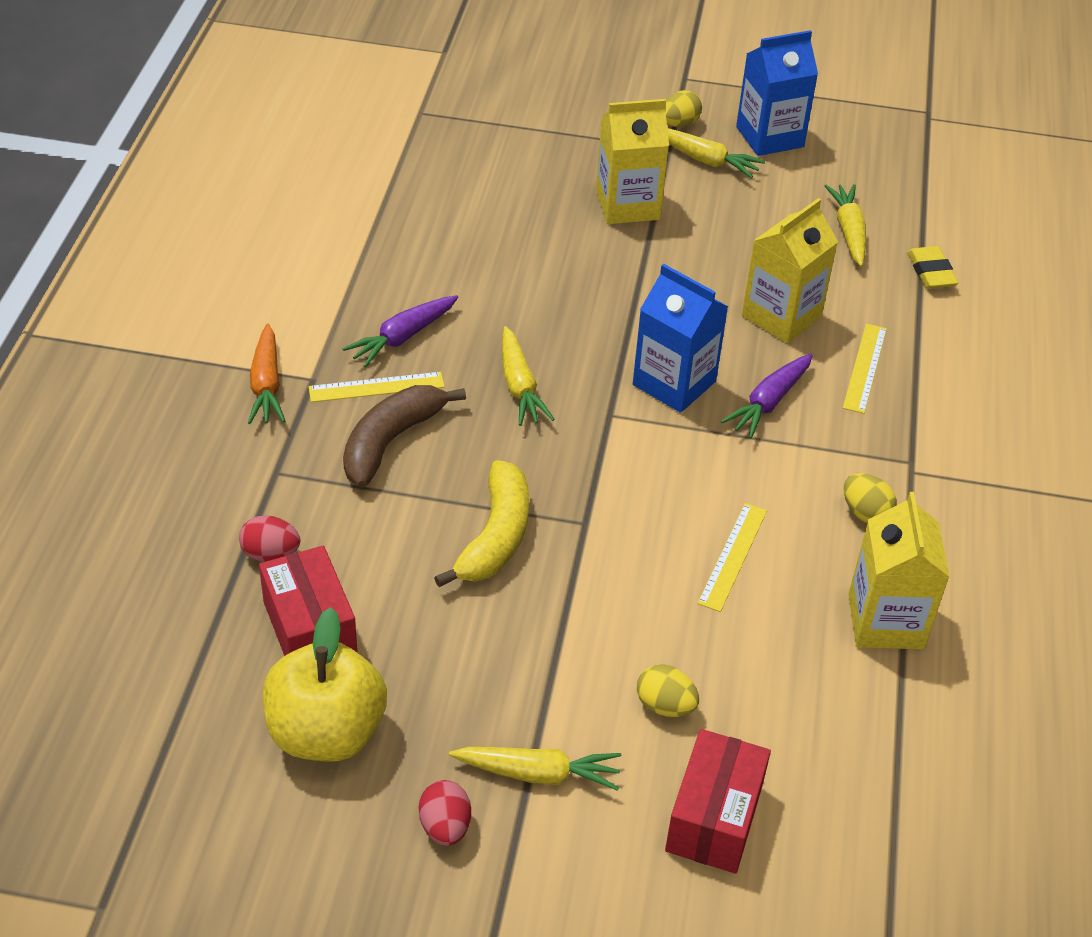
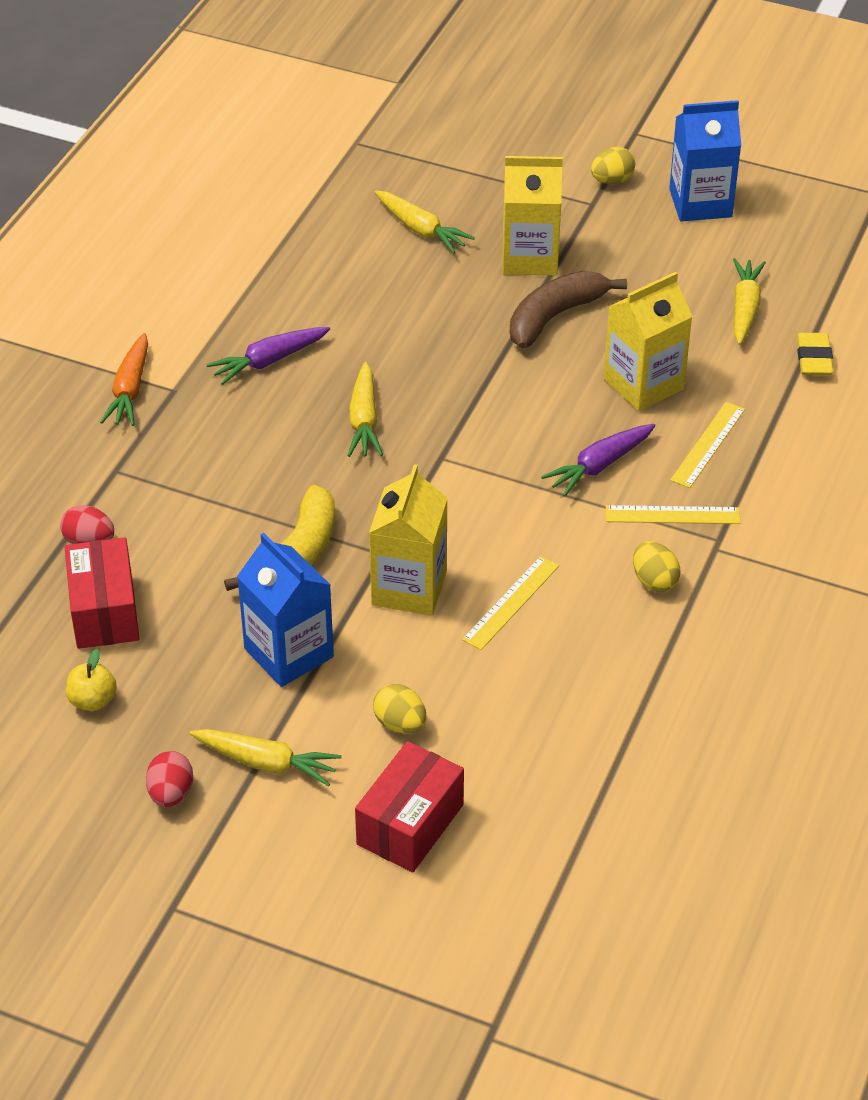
camera: 15 degrees right, 0 degrees up
yellow apple [263,607,387,762] -> yellow apple [66,649,117,711], size x0.46
yellow ruler [309,372,445,402] -> yellow ruler moved to [606,505,740,524]
brown banana [343,385,466,487] -> brown banana moved to [510,271,627,348]
blue carton [633,264,728,413] -> blue carton moved to [237,533,334,687]
yellow carrot [667,128,765,178] -> yellow carrot moved to [374,190,475,254]
yellow carton [848,492,949,649] -> yellow carton moved to [369,464,448,616]

